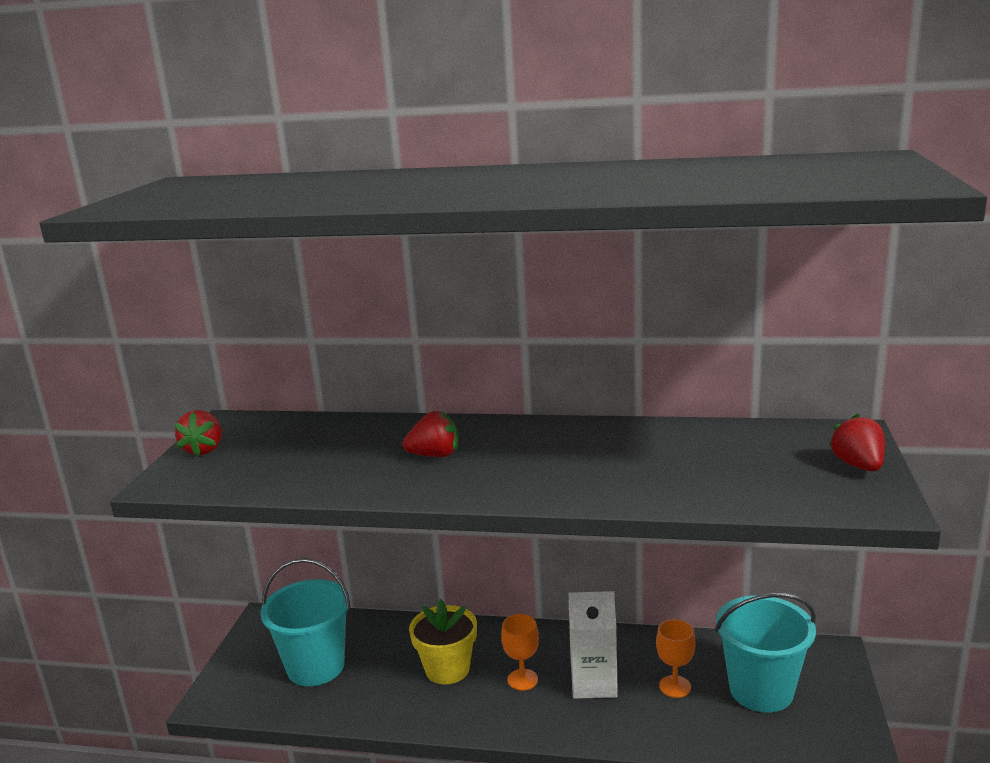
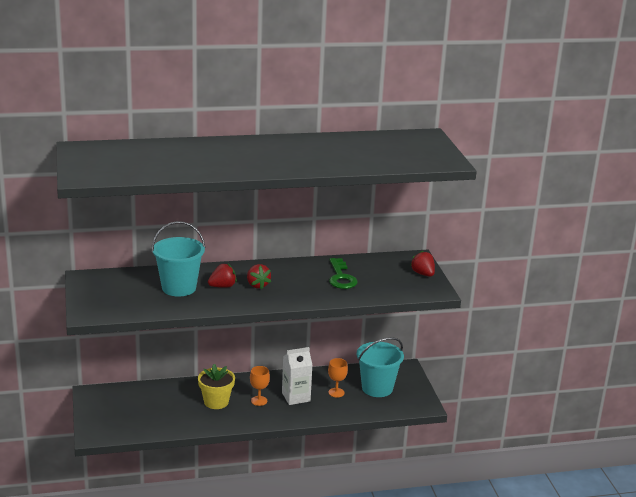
camera: 25 degrees left, 5 degrees up
red strawberry [174,410,222,457] -> red strawberry moved to [247,264,271,289]
turquoise bucket [260,558,351,686] -> turquoise bucket moved to [151,221,205,297]
none -> green key [329,258,358,289]

